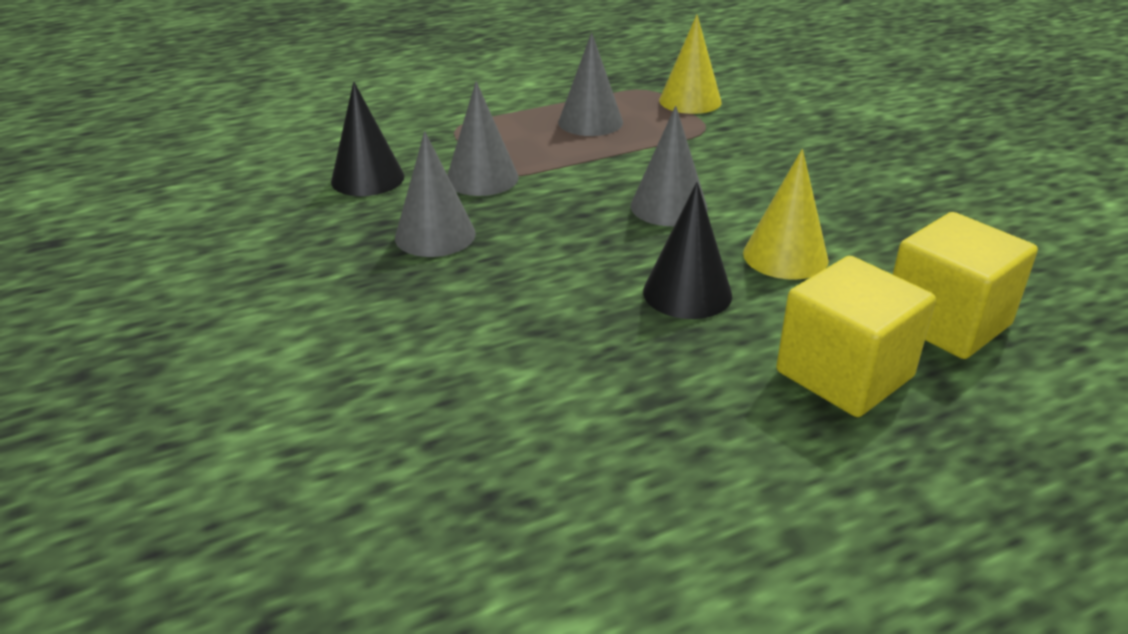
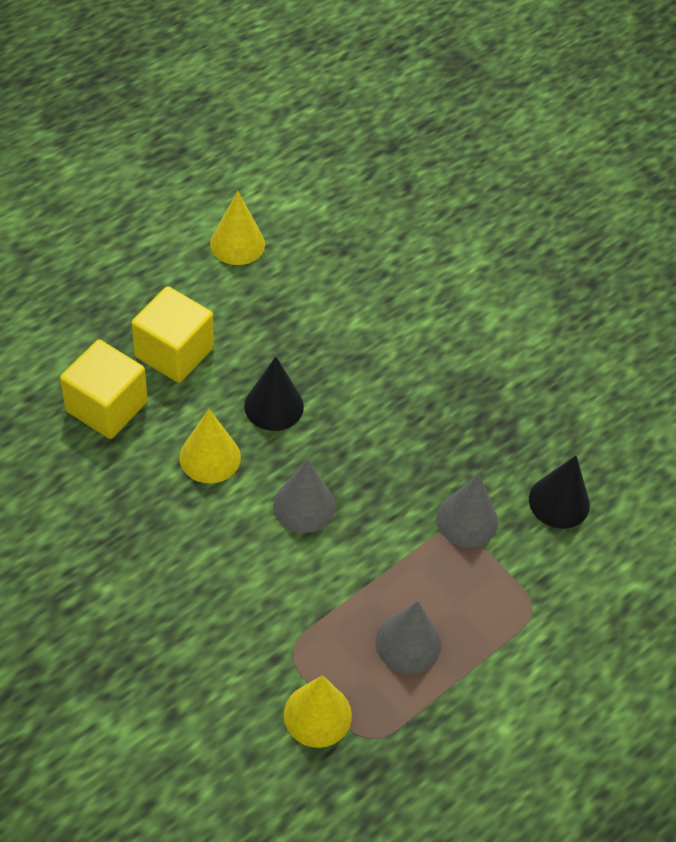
camera: 160 degrees right, 20 degrees up
grey cone [395,131,476,257] -> none
none -> yellow cone [210,191,265,265]

